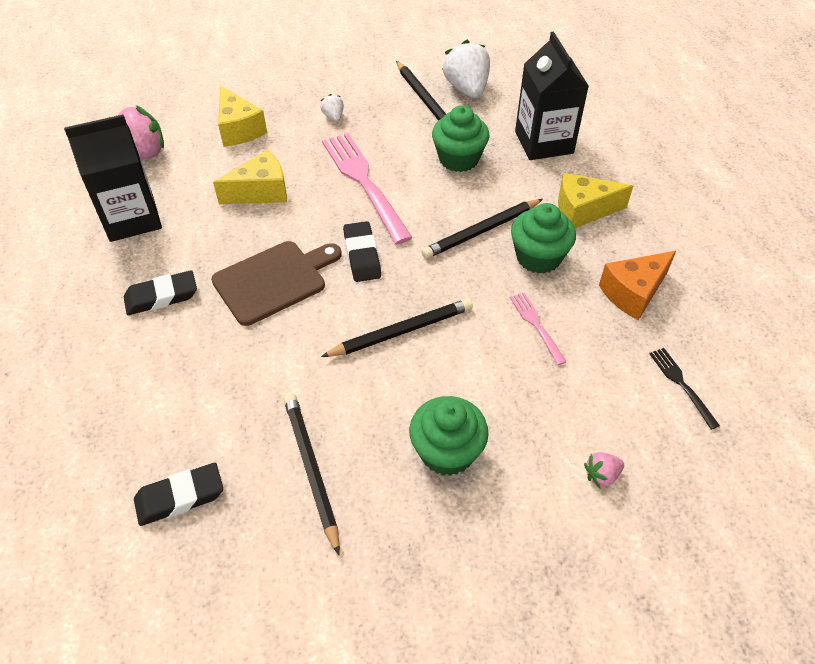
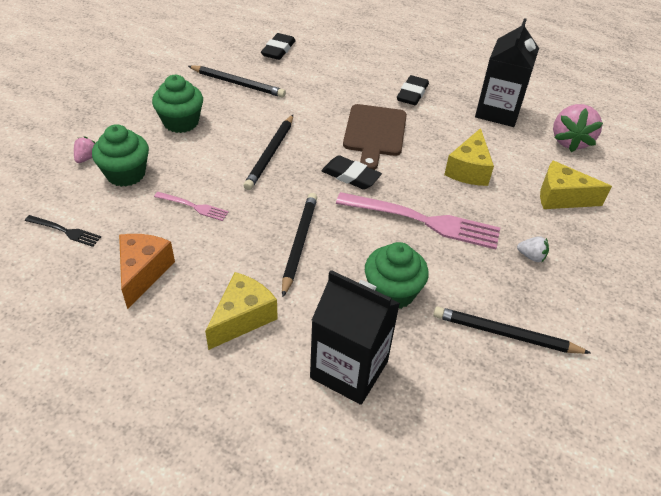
camera: 130 degrees right, 5 degrees down
white strawberry [443,40,490,98] -> none
green cupcake [511,203,576,274] -> green cupcake moved to [92,124,149,187]

